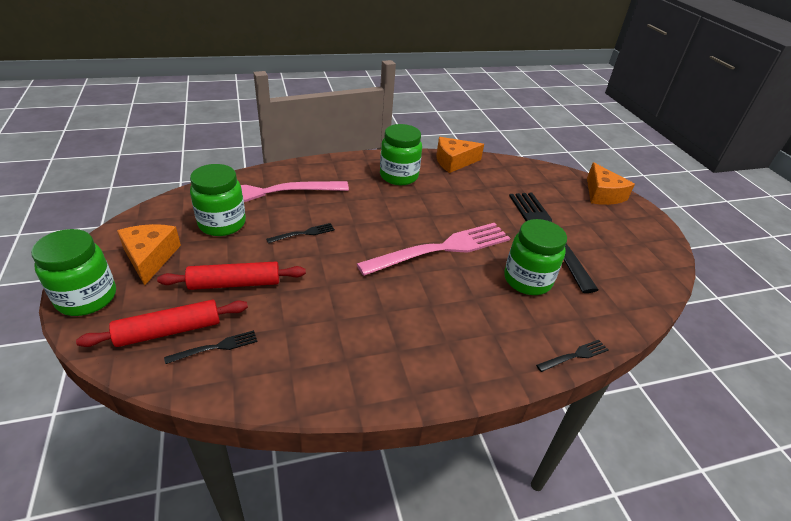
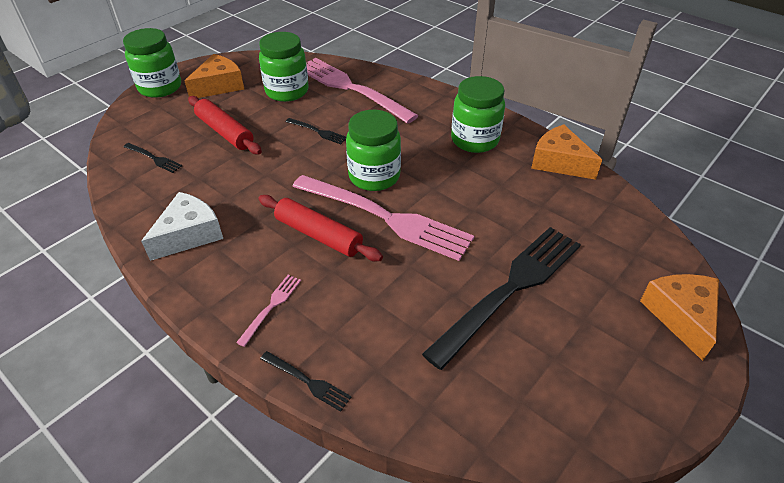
camera: 60 degrees right, 5 degrees up
red rolling pin [76,299,248,347] -> red rolling pin moved to [258,195,383,261]
green jar [504,219,567,295] -> green jar moved to [346,110,401,191]
orange cheese [587,162,635,205] -> orange cheese turned 135 degrees clockwise [640,274,719,361]
none -> white cheese [141,192,223,261]
none -> pink fork [236,275,301,347]

